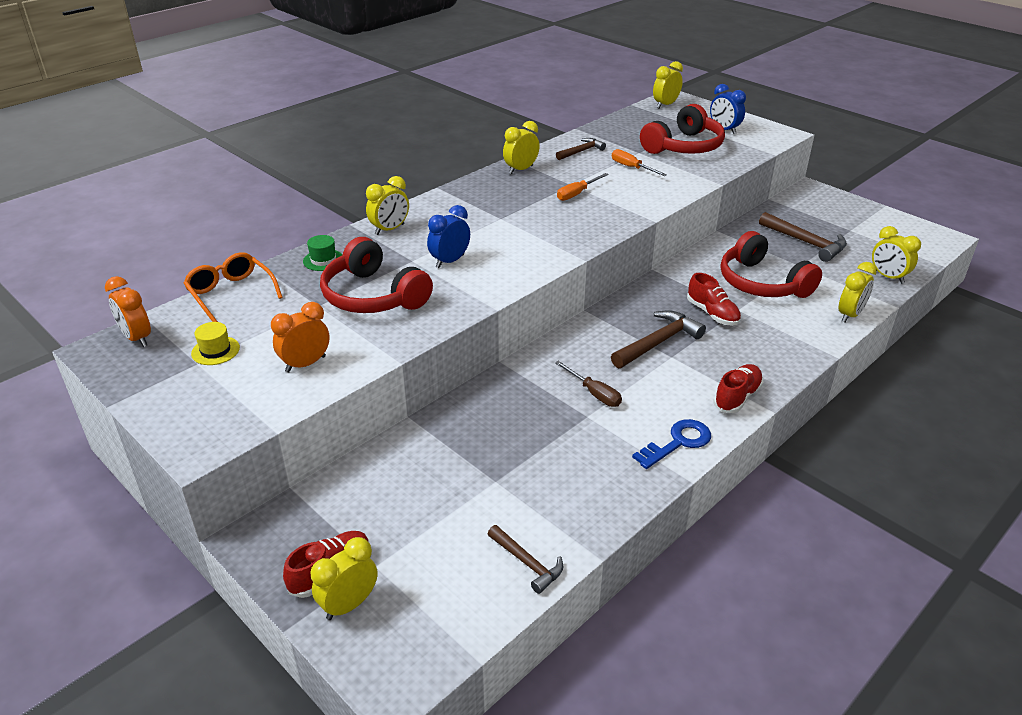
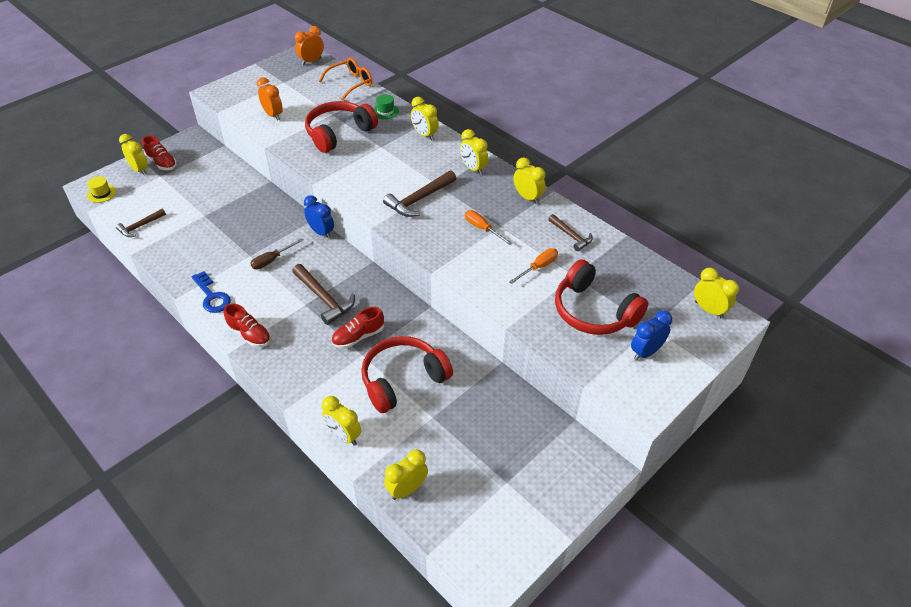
camera: 90 degrees right, 10 degrees up
yellow hat [191,322,240,365] -> yellow hat moved to [87,176,116,203]
blue clock [427,205,470,268] -> blue clock moved to [304,195,334,239]
brown hammer [759,212,847,262] -> brown hammer moved to [383,170,456,217]
none -> yellow clock [460,129,488,175]

